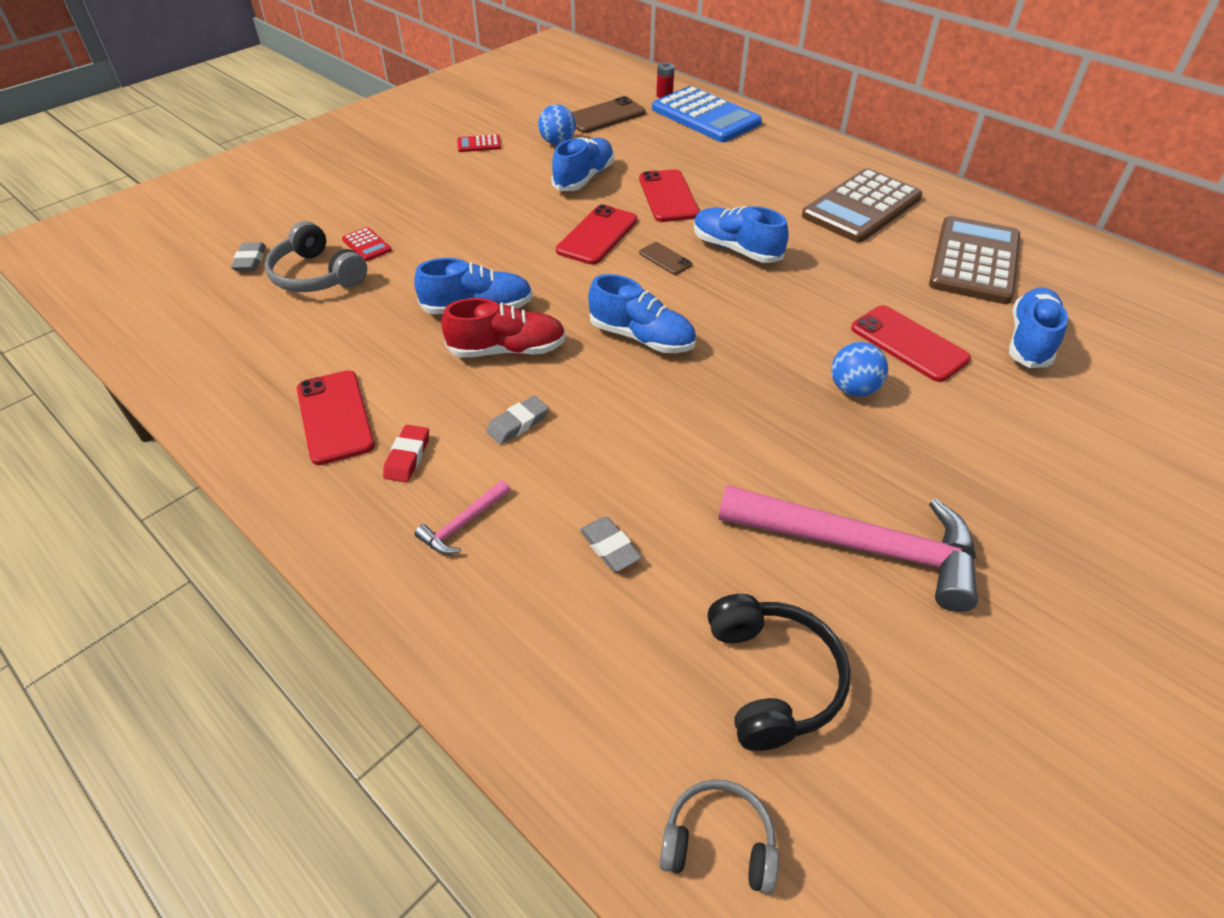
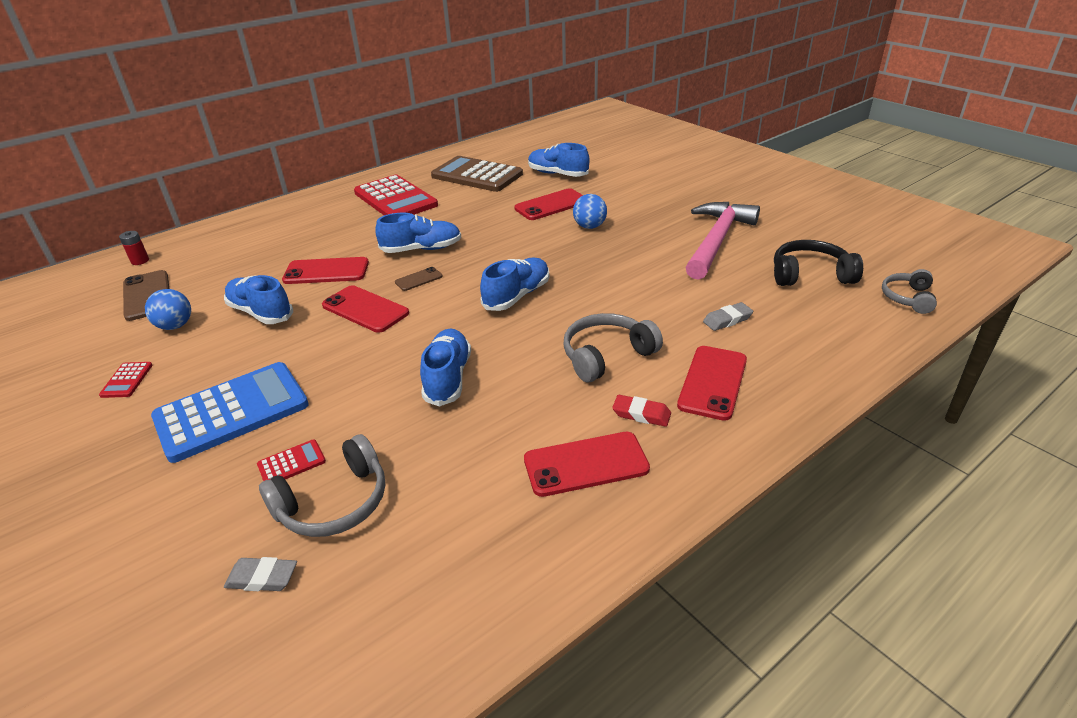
camera: 80 degrees left, 10 degrees down
pink hammer [414,480,510,554] -> red phone [677,346,747,421]
red shoe [441,298,566,358] -> none
grey eraser [486,396,549,444] -> grey headphones [563,313,663,382]
blue calculator [652,86,762,142] -> blue calculator moved to [151,362,309,463]
blue shoe [694,206,789,263] -> blue shoe turned 150 degrees counterclockwise [375,213,461,253]
brown calculator [802,168,922,243] -> red calculator [354,175,438,215]

